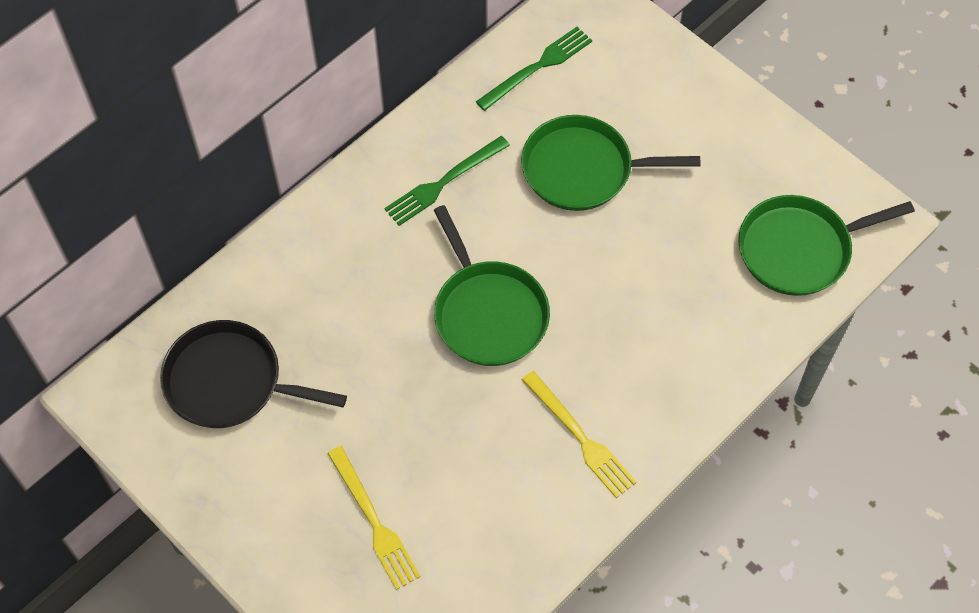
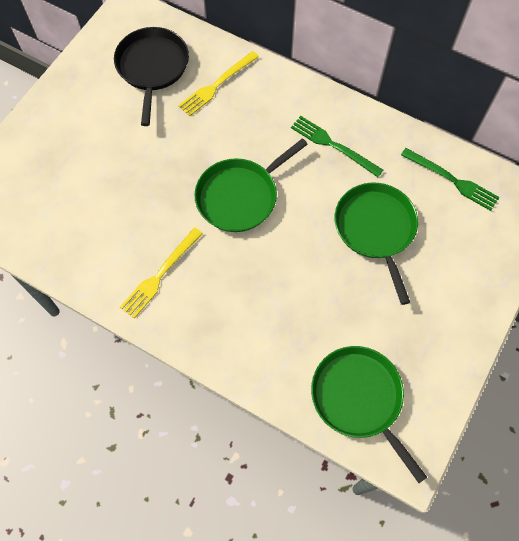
camera: 75 degrees right, 5 degrees up
yellow fork [327,446,421,590] -> yellow fork moved to [178,51,259,116]

